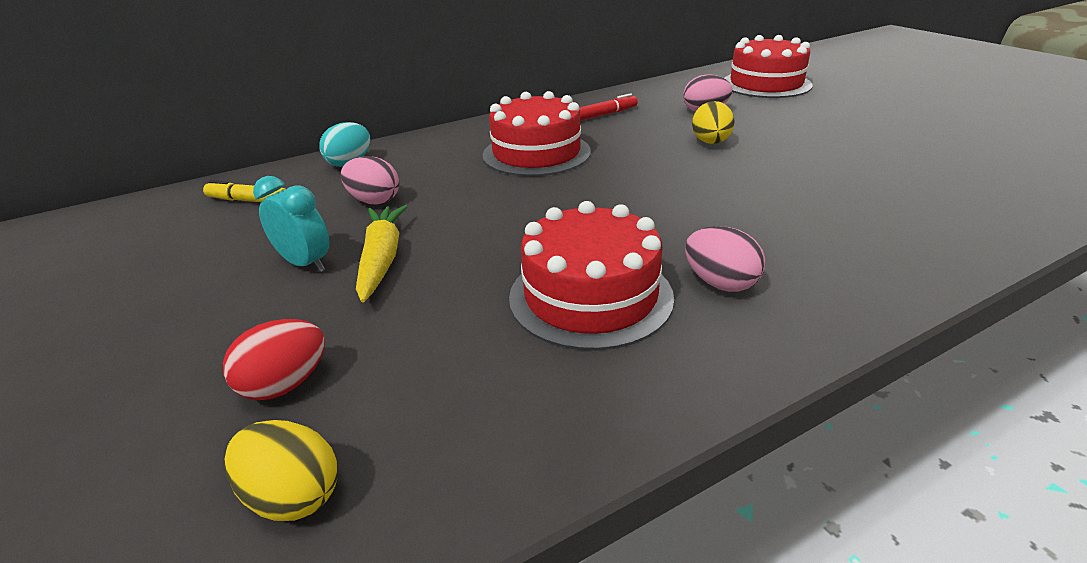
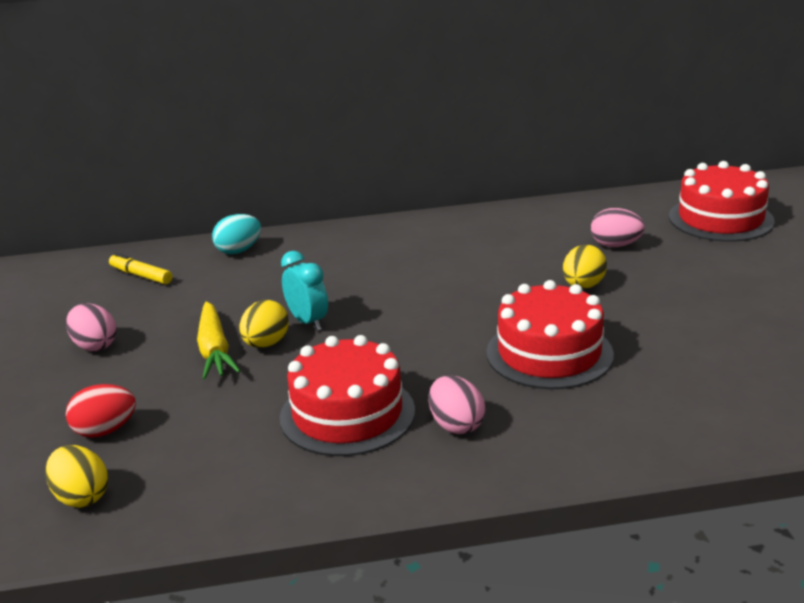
camera: 20 degrees right, 5 degrees down
turquoise clock [253,176,329,272] -> turquoise clock moved to [281,251,328,330]
pink egg [341,156,399,204] -> pink egg moved to [66,303,117,351]
yellow carrot [356,205,408,302] -> yellow carrot turned 150 degrees clockwise [197,301,241,379]
red cake [483,91,591,176] -> red cake moved to [486,280,614,389]
red marker [579,93,638,121] -> none
none -> yellow egg [239,300,289,348]

